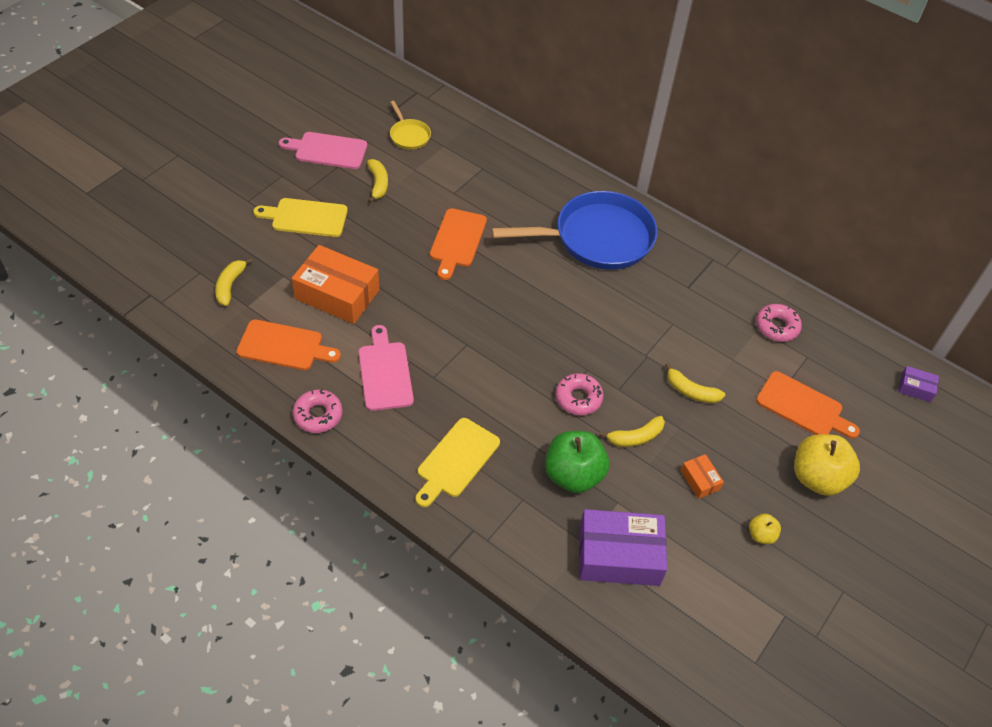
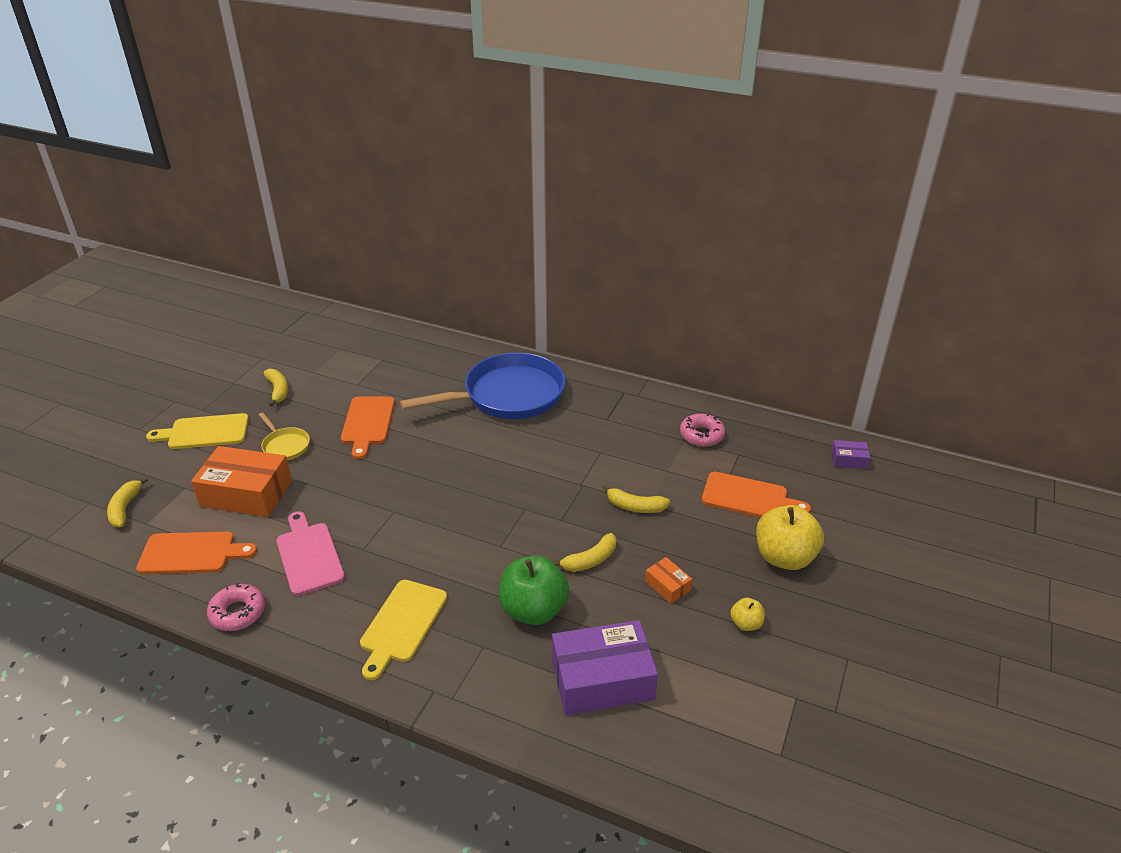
camera: 10 degrees left, 15 degrees down
pink cutting board [279,132,367,169] -> none
yellow pan [390,101,431,150] -> yellow pan moved to [259,412,310,460]
pink donut [555,373,604,415] -> none

